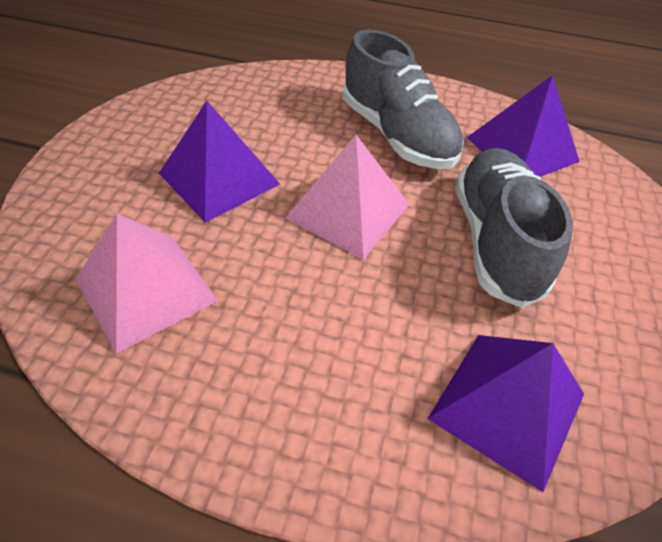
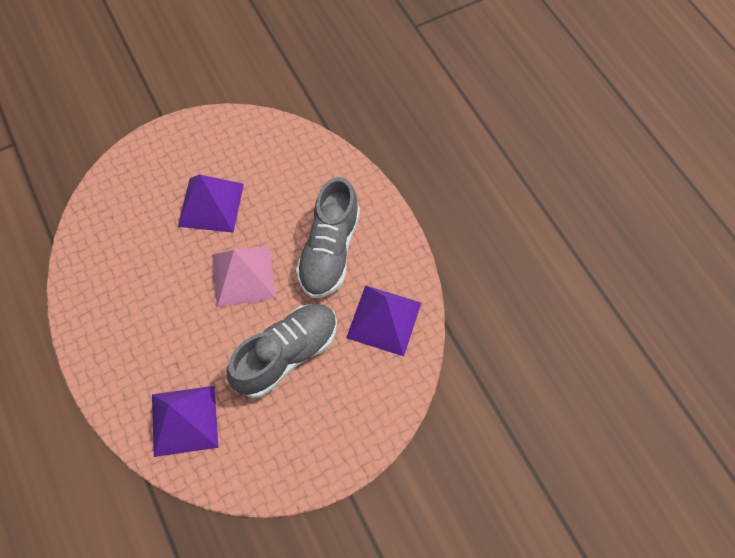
camera: 50 degrees right, 15 degrees up
pink pyramid [76,214,218,354] -> none

